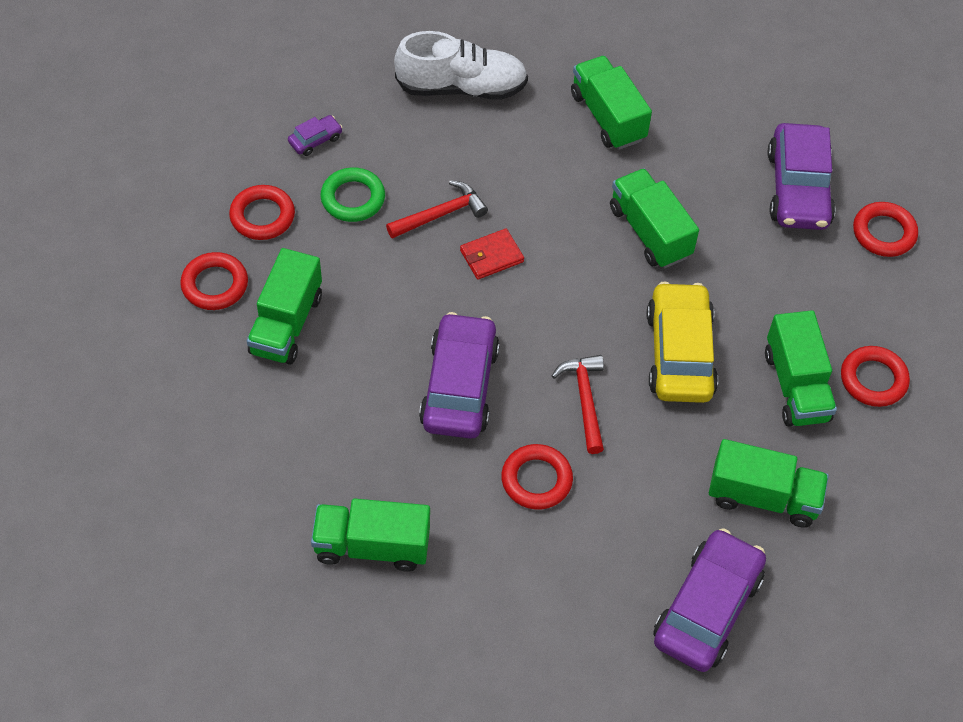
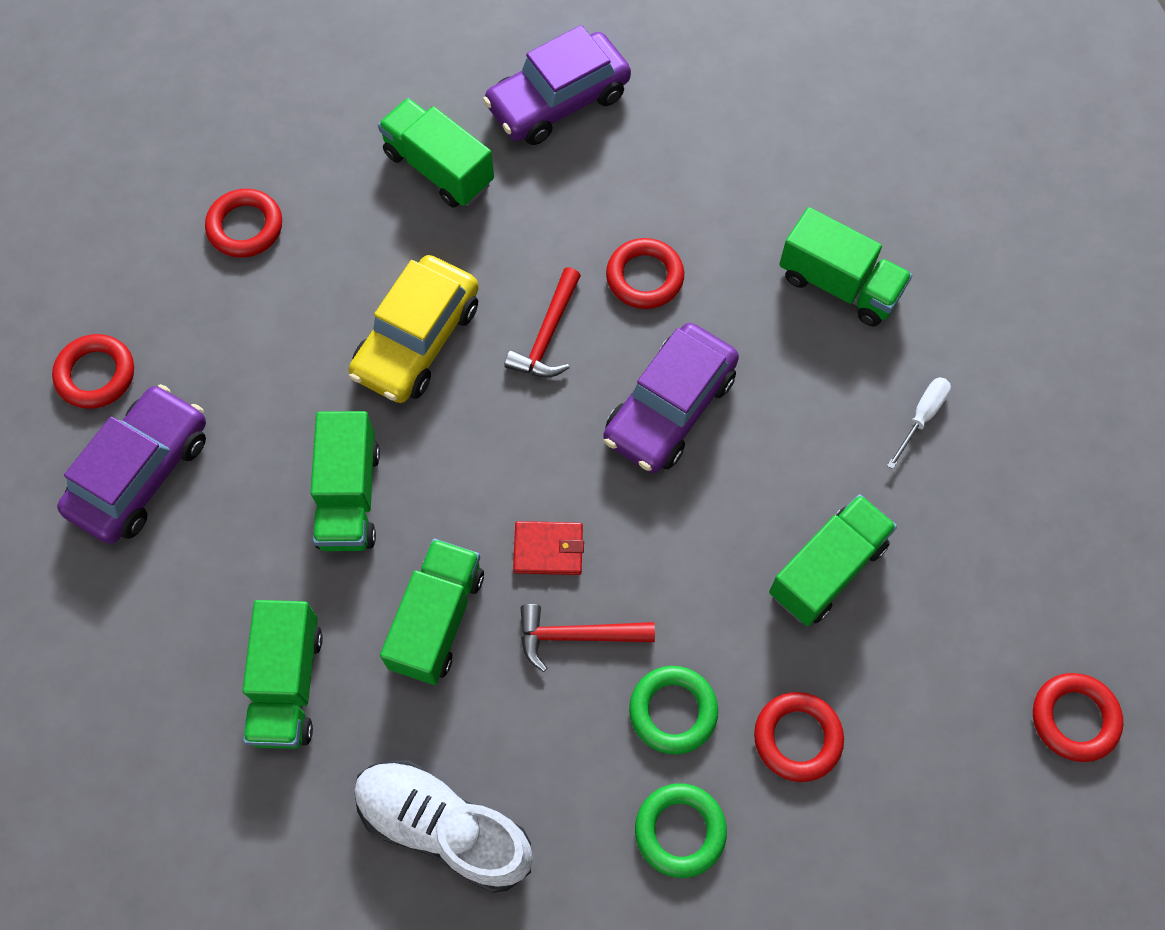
camera: 150 degrees left, 10 degrees up
red ring [180,252,248,310] -> red ring moved to [1033,673,1123,762]
purple car [288,115,343,156] -> green ring [635,783,727,878]
green truck [765,310,837,427] -> green truck moved to [380,539,484,685]
none -> white screwdriver [887,377,951,469]

